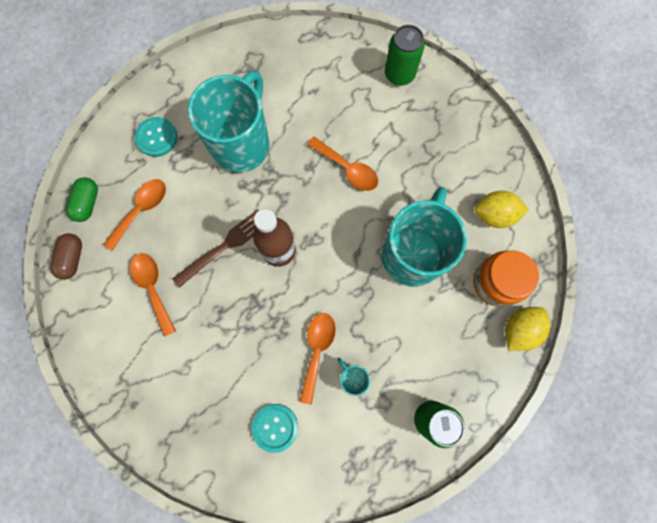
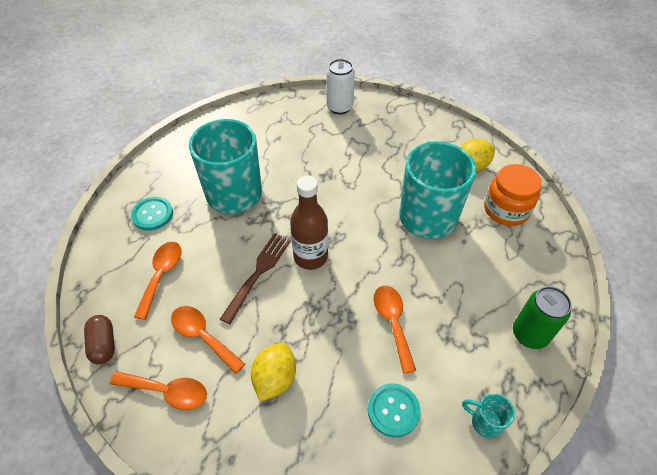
camera: 25 degrees left, 25 degrees down
green capsule [66,177,98,222] -> none
orange spoon [307,137,378,191] -> orange spoon moved to [110,371,207,410]
turquoise mug [337,358,370,396] -> turquoise mug moved to [462,393,515,438]
green can [385,25,425,86] -> white can [326,59,355,114]
yellow lemon [505,307,550,351] -> yellow lemon moved to [251,343,296,402]

